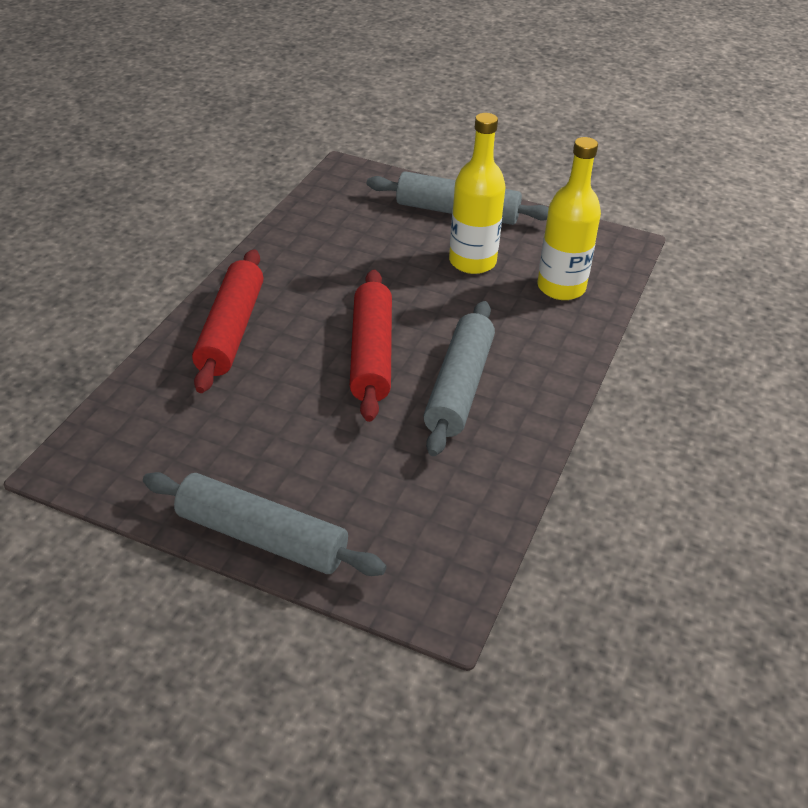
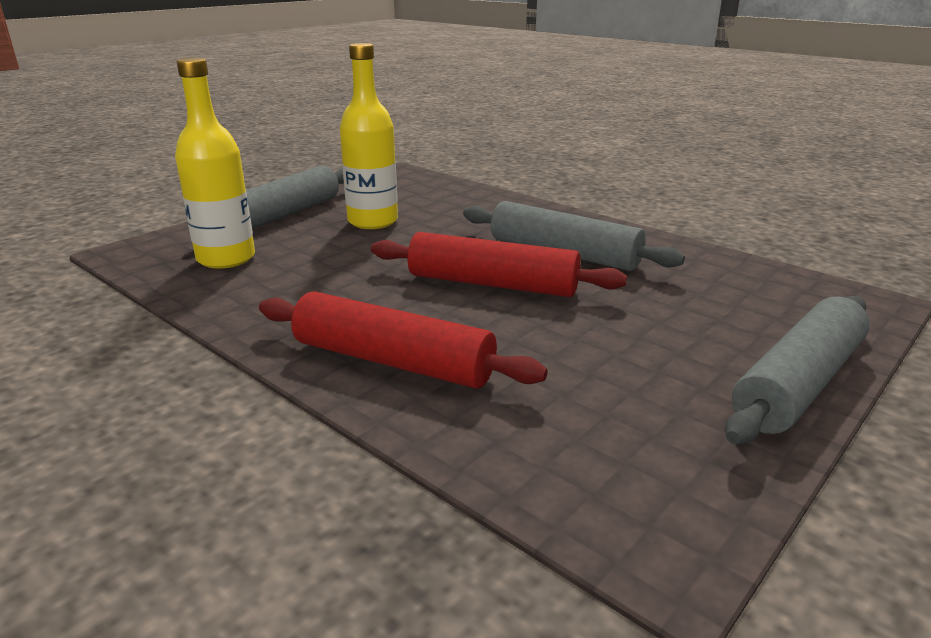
camera: 70 degrees left, 15 degrees down
yellow bottle [538,137,601,300] -> yellow bottle moved to [175,58,255,269]

